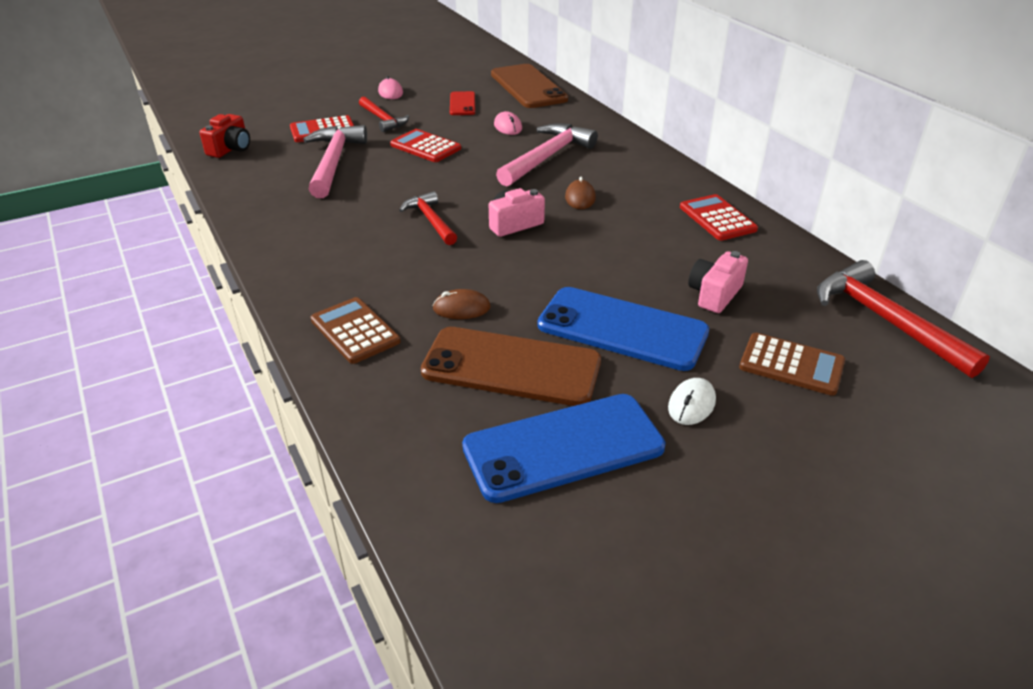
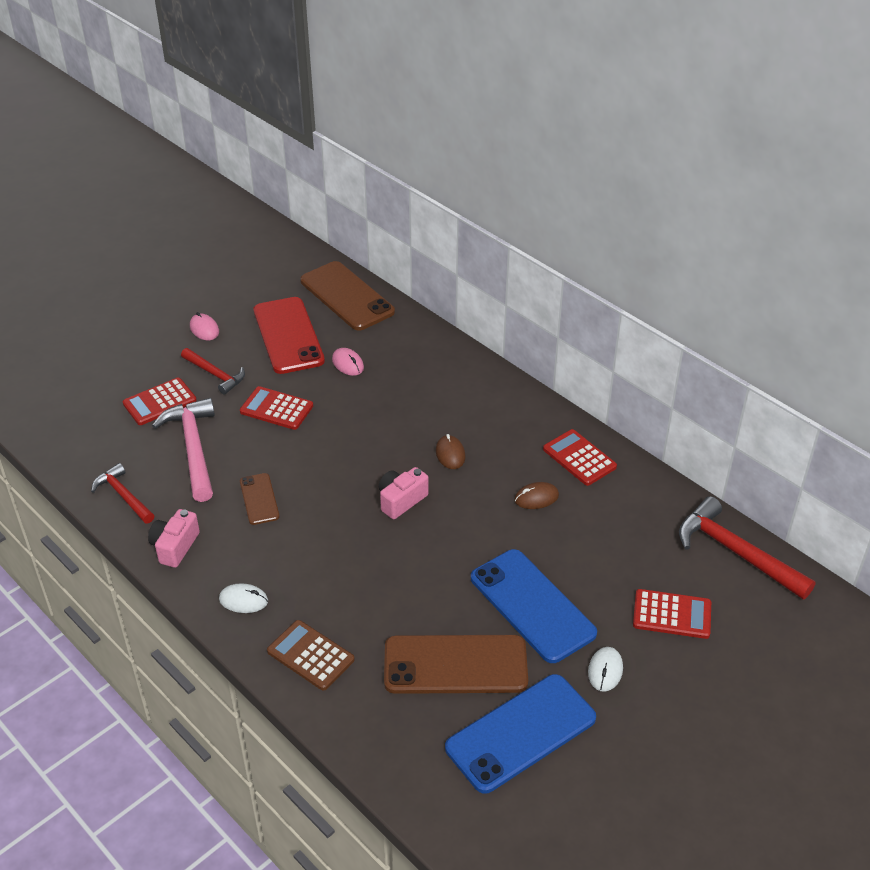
camera: 15 degrees left, 5 degrees up
red camera [200,114,250,158] -> none
red hammer [399,191,457,245] -> red hammer moved to [91,463,155,524]
brown mouse [432,289,491,319] -> brown mouse moved to [514,482,559,509]
red phone [450,91,475,115] -> red phone [254,297,325,374], size x1.93
pink hammer [496,123,598,186] -> none
blue phone [537,287,709,371] -> blue phone turned 45 degrees clockwise [471,549,597,663]
pink camera [688,251,748,313] -> pink camera moved to [148,509,200,568]
brown calculator [739,333,845,396] -> red calculator [633,589,711,639]
none -> white mouse [219,583,268,613]
none -> brown phone [240,473,279,525]

